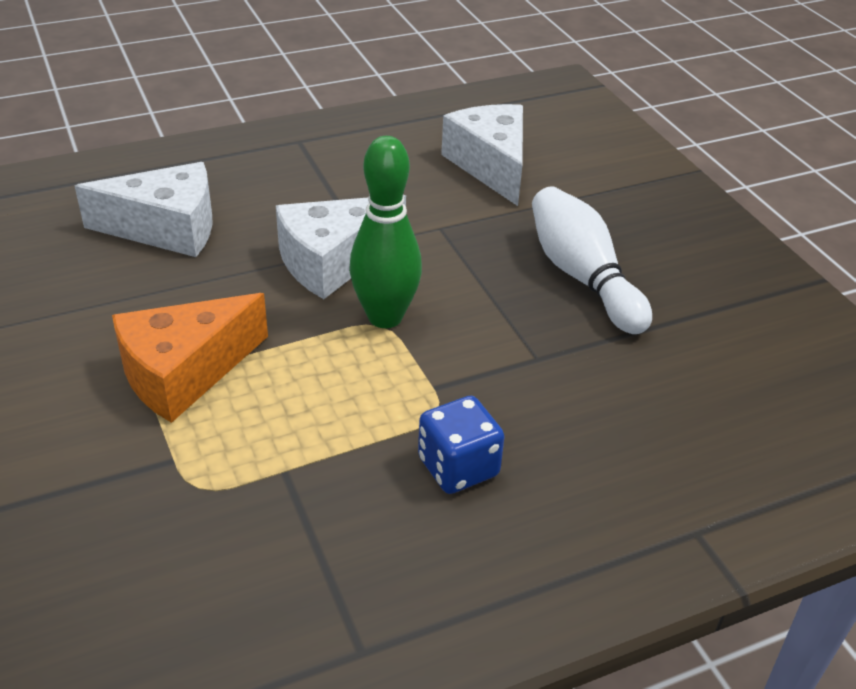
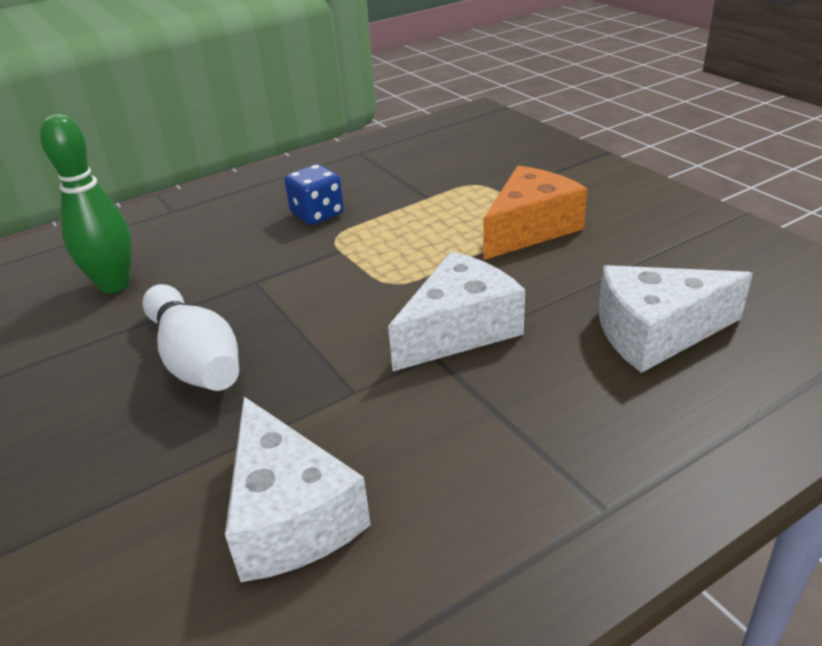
camera: 175 degrees right, 5 degrees down
green bowling pin [349,136,422,328] -> green bowling pin moved to [40,114,132,293]

